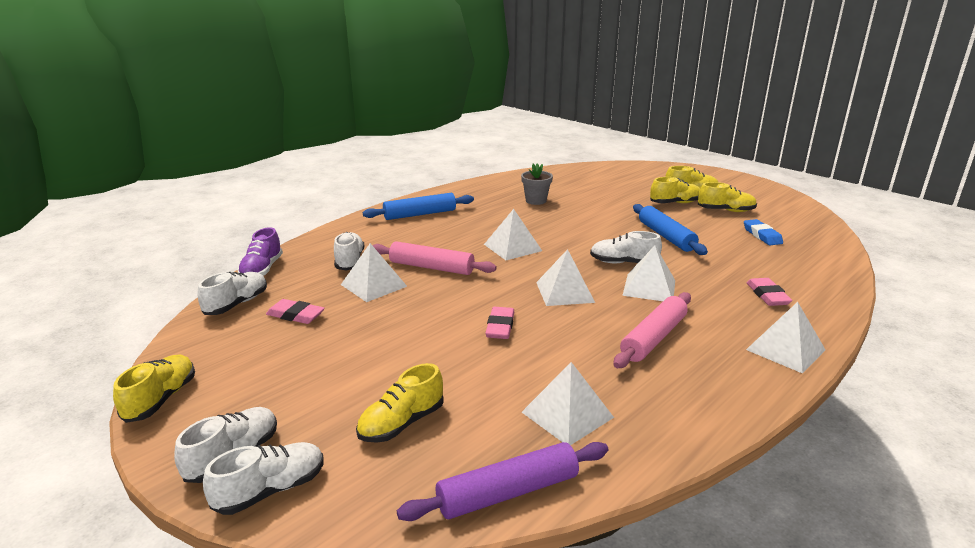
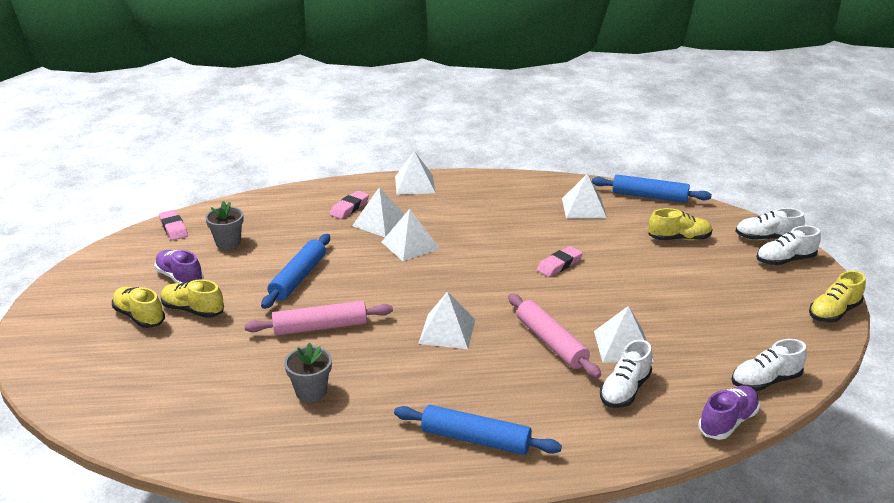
camera: 140 degrees left, 5 degrees up
pink eraser [266,299,325,324] -> pink eraser moved to [159,210,188,241]
purple rolling pin [397,442,608,521] -> blue rolling pin [592,175,712,203]
white pyramid [536,249,595,306] -> white pyramid moved to [352,187,405,237]
white shoe [590,231,662,263] -> none
pink rolling pin [613,292,691,368] -> pink rolling pin moved to [244,301,393,335]
yellow shoe [698,182,757,212] -> purple shoe [154,250,204,283]
blue eraser [744,219,783,245] -> grey flower pot [205,201,244,249]

